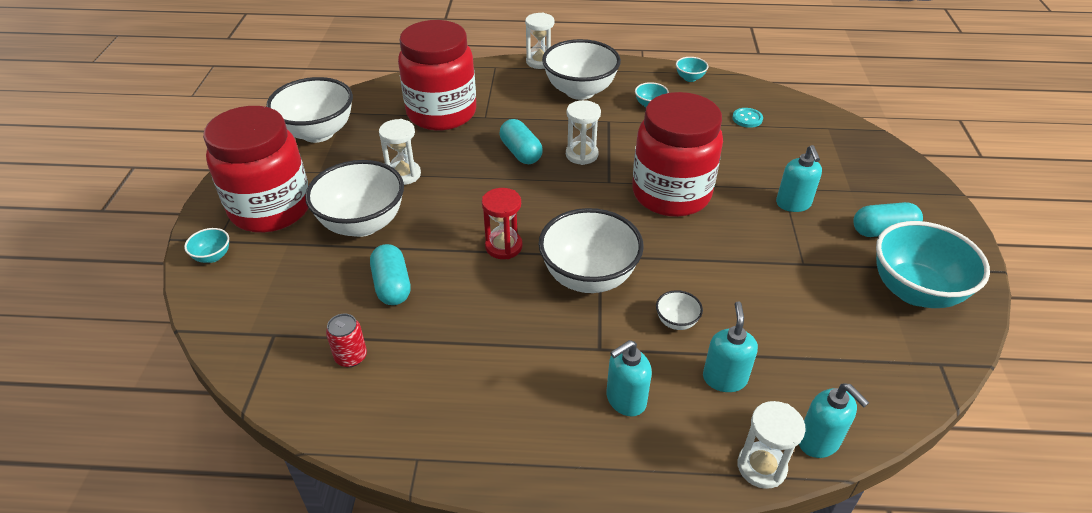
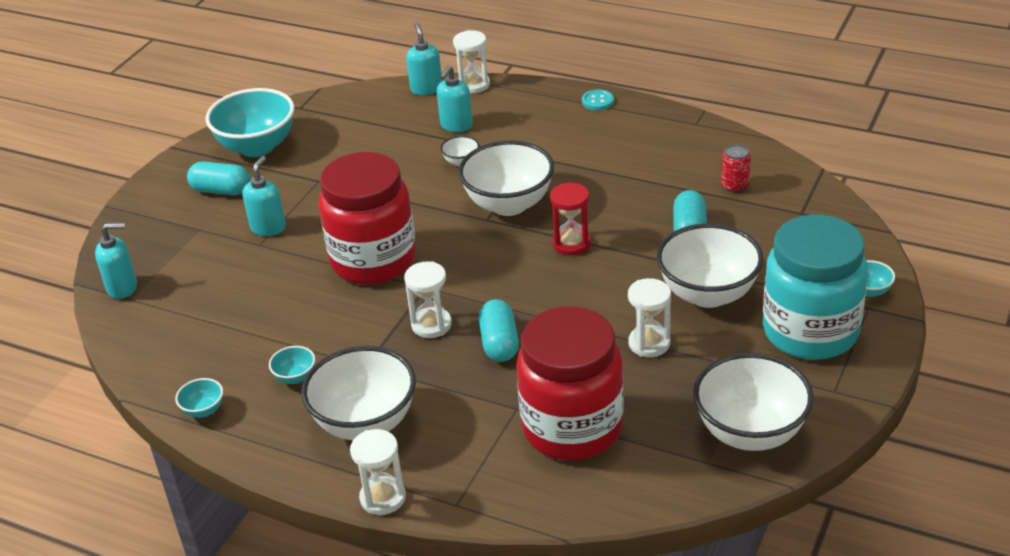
camera: 155 degrees left, 5 degrees down
red jar [203,106,308,233] -> turquoise jar [763,215,868,360]
turquoise soap dispenser [606,340,652,417] -> turquoise soap dispenser moved to [95,223,137,299]
turquoise button [732,108,763,128] -> turquoise button moved to [582,89,614,110]

